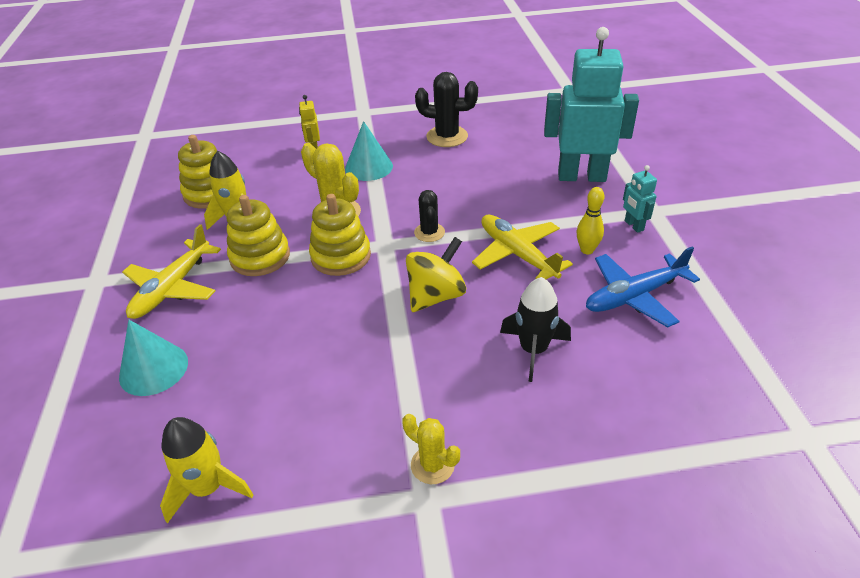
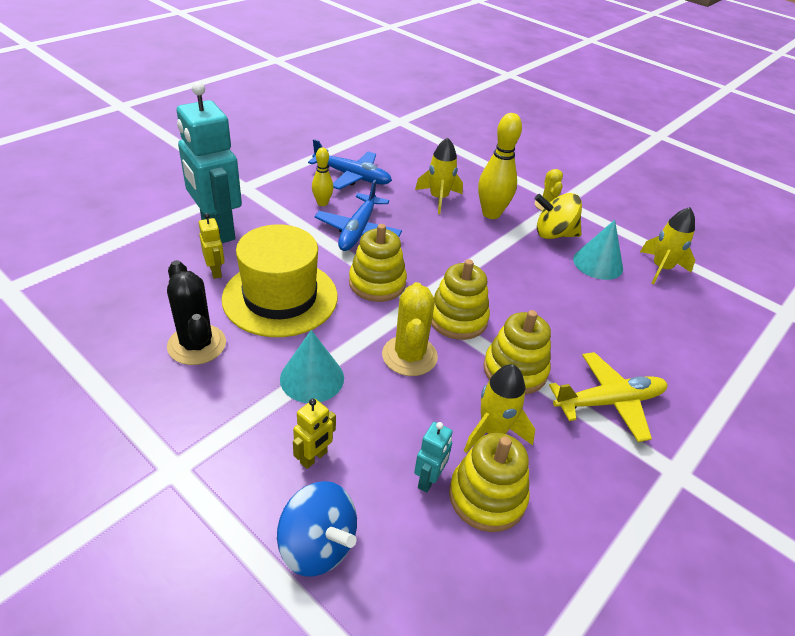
camera: 135 degrees left, 0 degrees up
turquoise cone [119,320,188,396] -> turquoise cone moved to [573,220,623,280]
yellow spinning top [406,237,466,312] -> yellow spinning top moved to [535,193,582,239]
black cactus [414,190,445,242] -> yellow stacking toy [349,224,407,302]
yellow plane [472,215,573,279] -> blue plane [315,180,402,251]
black rocket [500,277,571,382] -> yellow rocket [415,138,463,214]
turquoise robot [623,165,657,233] -> turquoise robot moved to [414,422,453,492]
none -> yellow robot [199,213,225,279]
none -> yellow hat [222,224,338,337]
none -> blue spinning top [277,481,357,577]
none -> yellow bowling pin [478,113,522,219]

